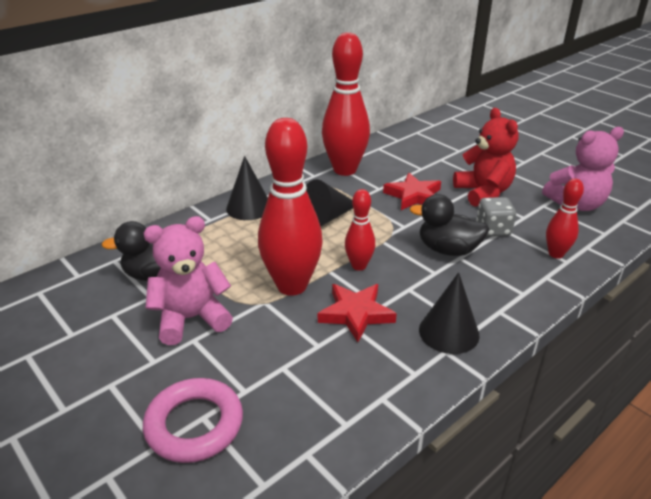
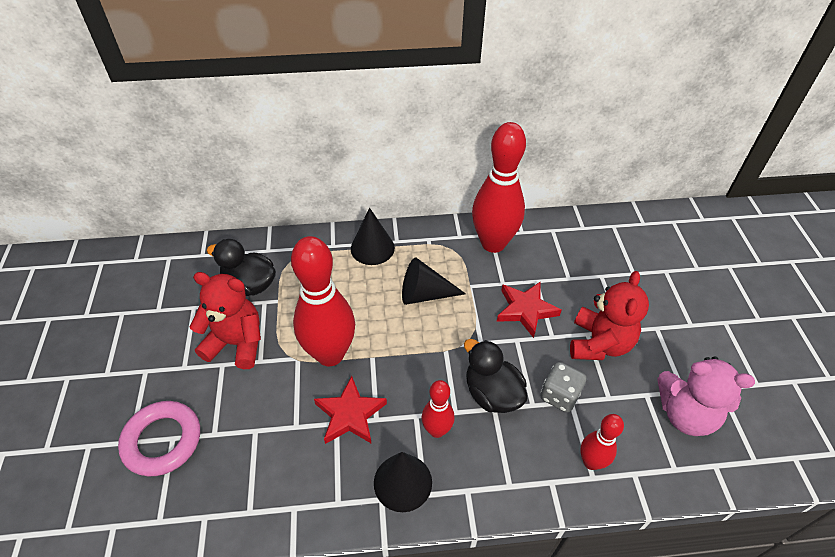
camera: 35 degrees right, 15 degrees up
pink teddy bear [144,216,233,345] -> red teddy bear [190,272,261,369]
red bowling pin [345,189,375,271] -> red bowling pin moved to [422,380,455,438]

